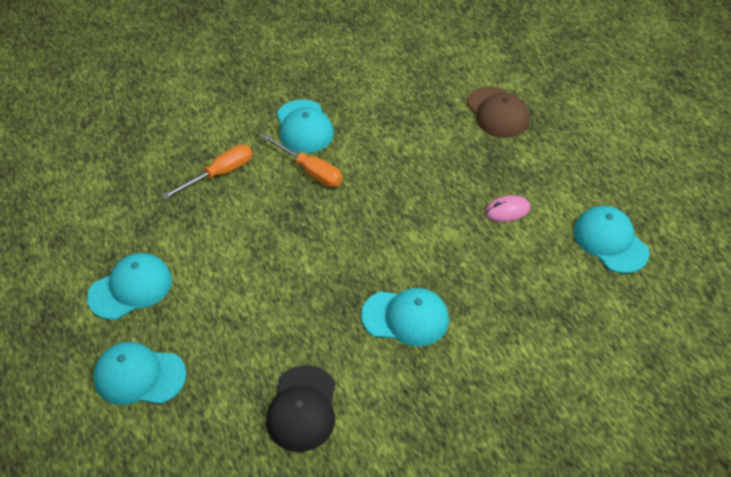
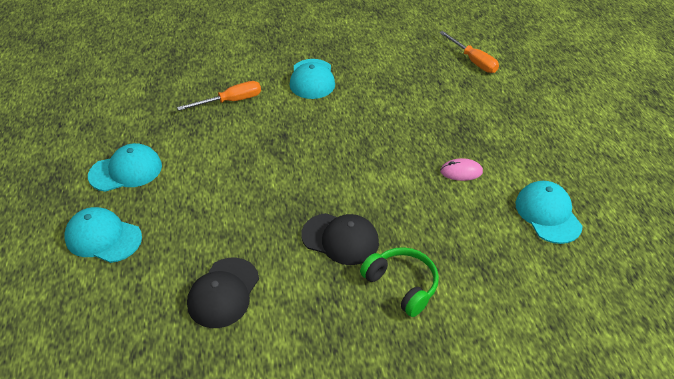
camera: 15 degrees right, 5 degrees down
orange screwdriver [261,134,342,187] -> orange screwdriver moved to [439,31,499,73]
turquoise cap [361,288,449,346] -> black cap [301,213,379,265]
brown cap [467,86,530,138] -> none
none -> green headphones [360,247,439,317]

